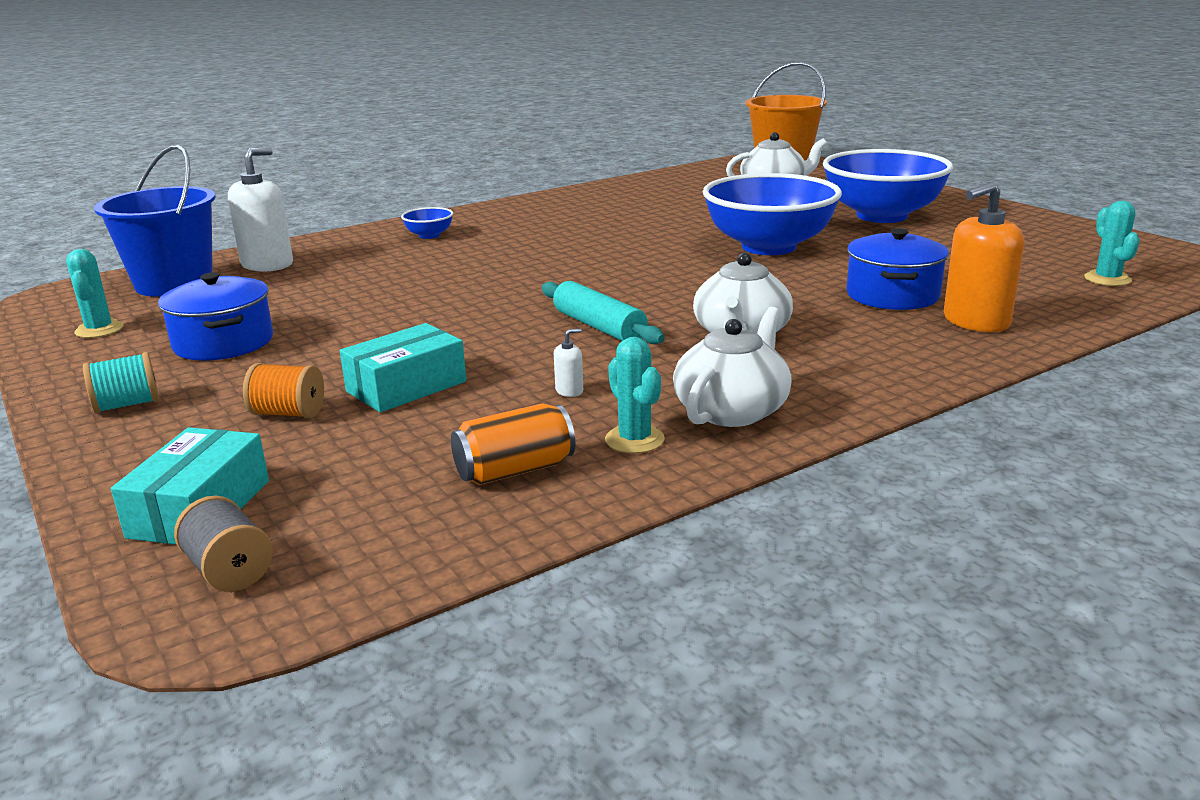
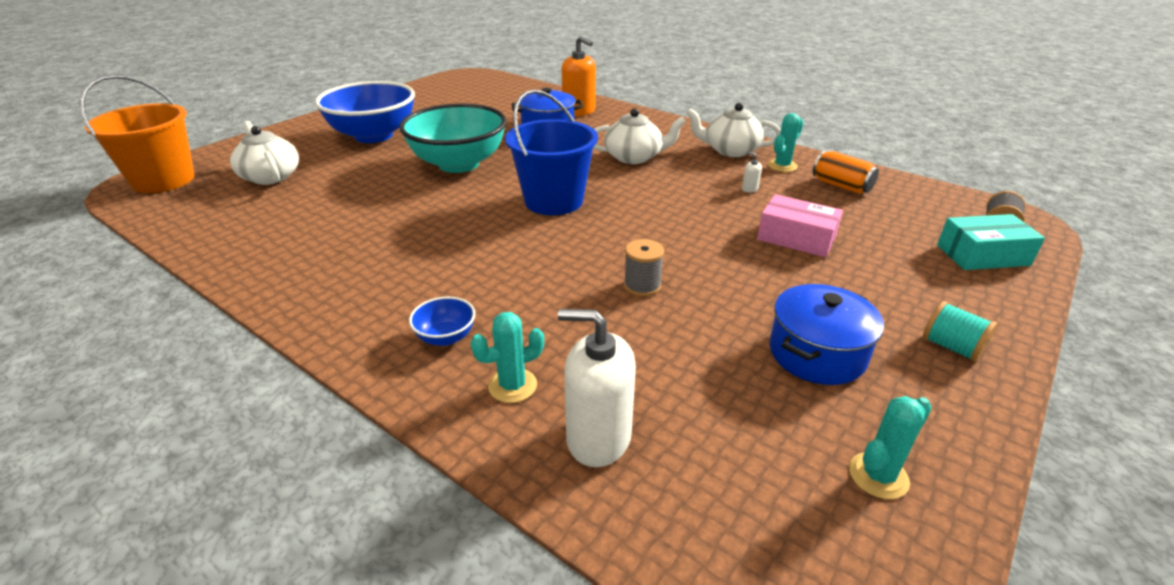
camera: 110 degrees left, 10 degrees up
blue bucket [94,145,216,297] -> blue bucket moved to [505,89,598,215]
orange spool [243,363,324,418] -> none
turquoise box [340,323,466,412] -> pink box [757,194,843,257]
turquoise rolling pin [542,281,665,344] -> none
blue bowl [703,173,842,255] -> turquoise bowl [399,103,507,173]
turquoise cactus [1084,201,1140,286] -> turquoise cactus moved to [470,312,544,403]
none -> grey spool [624,239,664,297]

